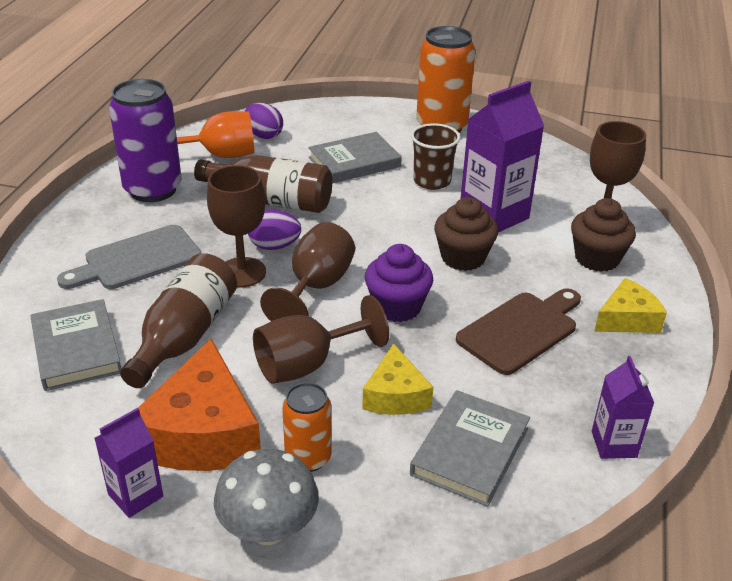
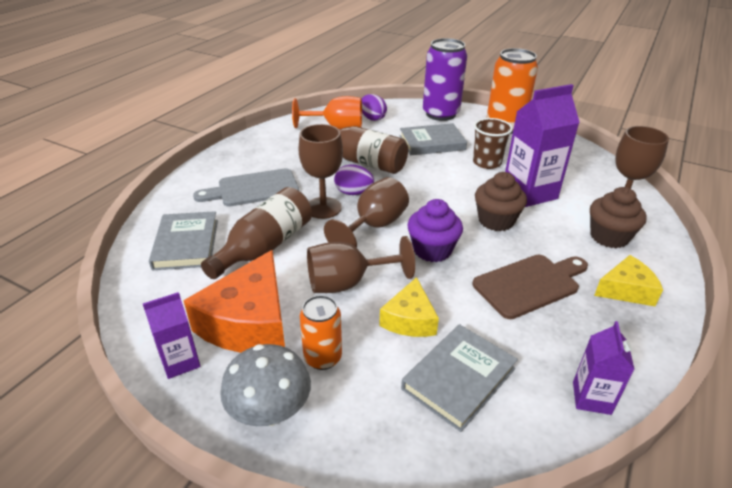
camera: 15 degrees right, 0 degrees up
purple can [109,79,182,202] -> purple can moved to [423,38,467,121]

